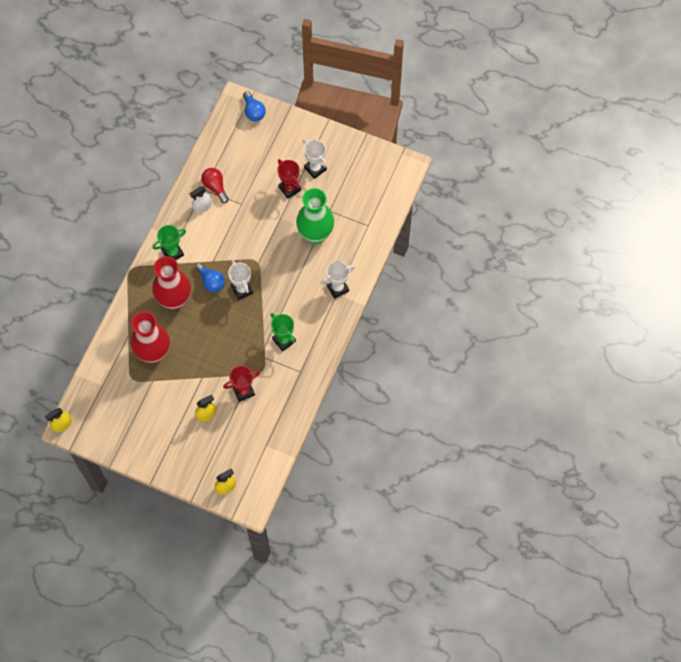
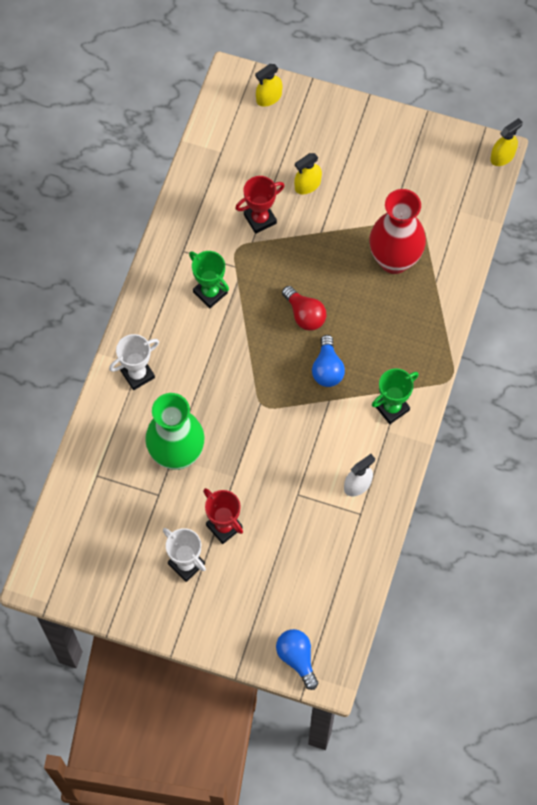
camera: 175 degrees right, 0 degrees up
red vase [152,256,191,310] -> none
blue light bulb [195,263,225,292] -> blue light bulb turned 135 degrees counterclockwise [312,335,345,387]
red light bulb [201,168,229,203] -> red light bulb moved to [282,286,326,331]
white trophy [228,260,253,300] -> none

